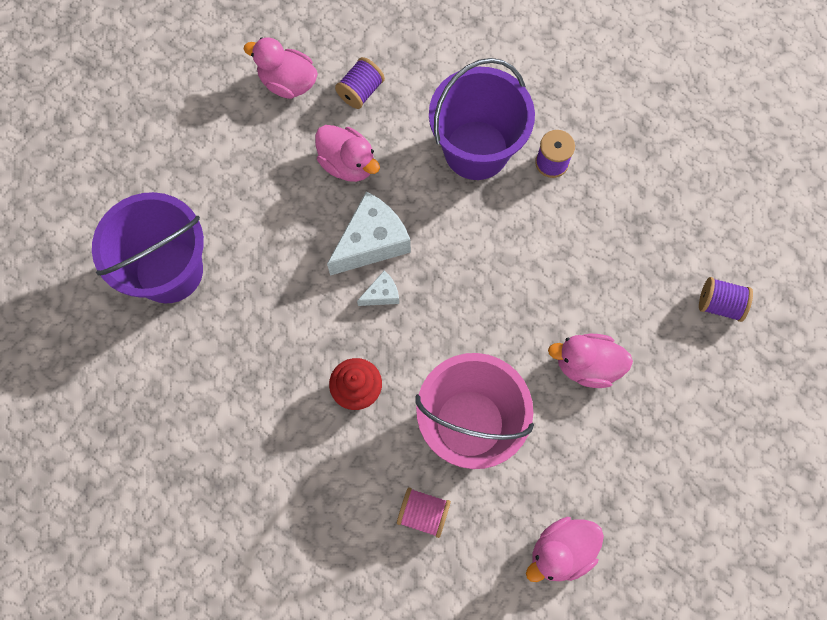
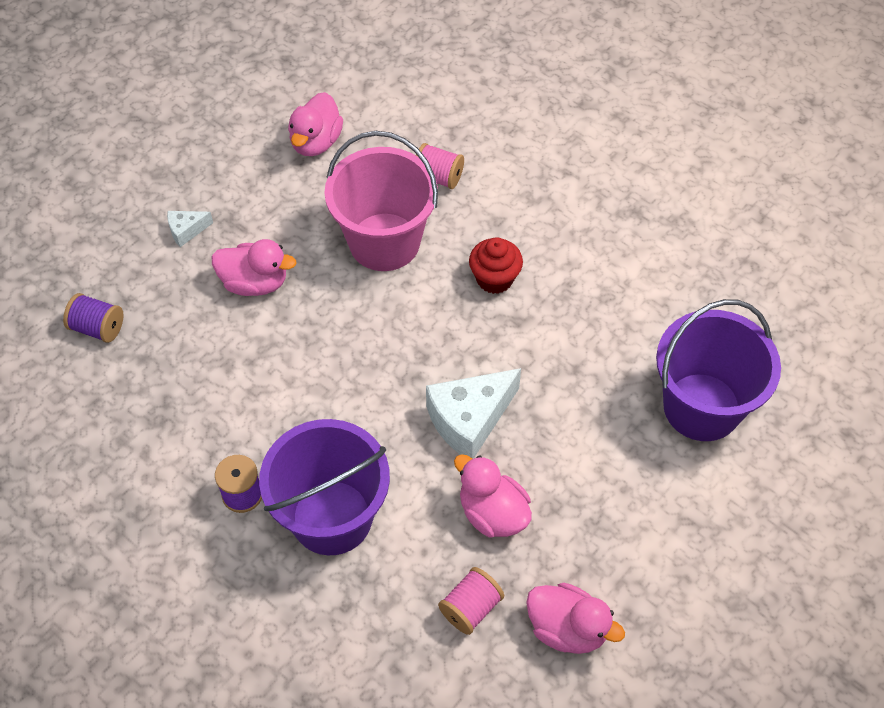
camera: 175 degrees left, 15 degrees down
purple spool [335,57,385,109] -> pink spool [438,567,504,635]
white cheese [357,270,399,306] -> white cheese moved to [167,211,213,247]
pink duck [526,517,604,582] -> pink duck turned 135 degrees clockwise [288,92,343,156]

